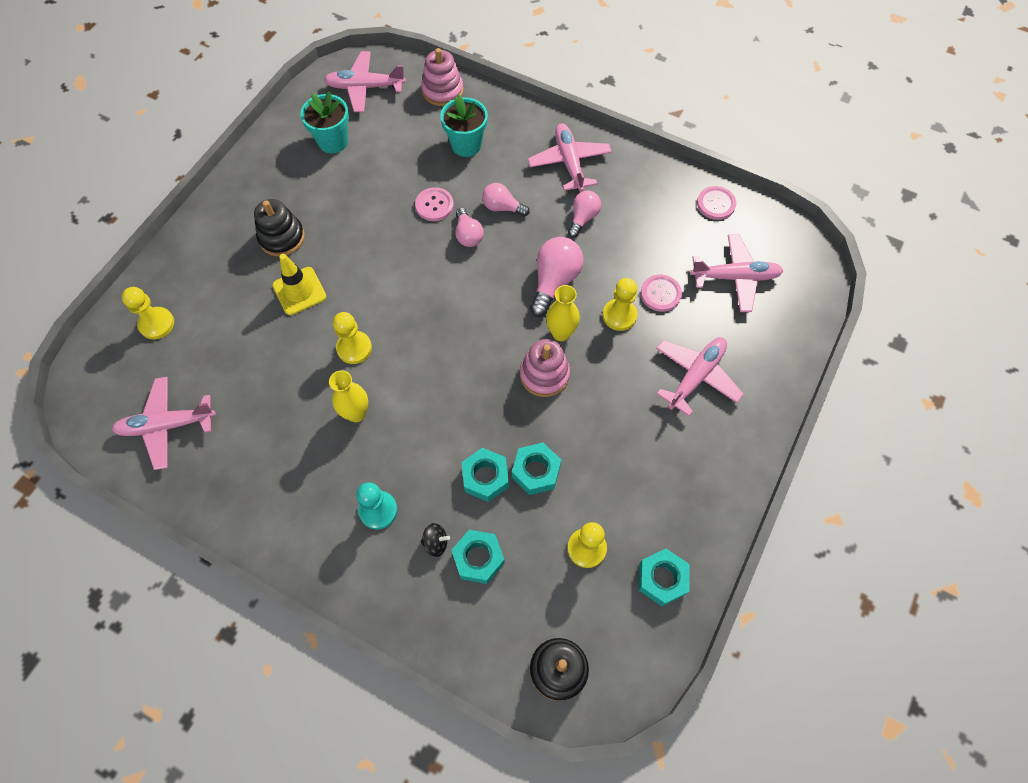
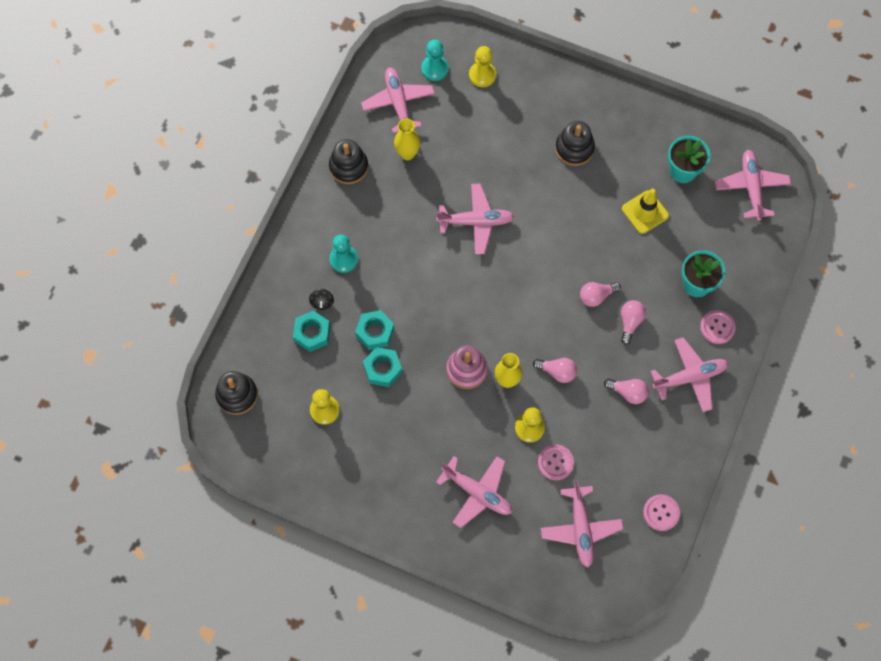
camera: 85 degrees right, 5 degrees up
yellow traffic cone [272,254,327,315] -> yellow traffic cone moved to [622,188,669,234]
yellow vase [329,370,368,422] -> yellow vase moved to [394,119,420,160]
yellow pawn [333,312,372,364] -> pink plane [437,184,514,254]
pink button [415,187,454,221] -> pink button moved to [700,310,736,344]
pink stacking toy [421,48,463,106] -> none
pink light bulb [530,237,584,317] -> pink light bulb [533,358,577,383], size x0.63
turquoise nut [639,549,690,606] -> none
none -> black stacking toy [329,139,368,184]
none -> turquoise pawn [421,40,449,81]

